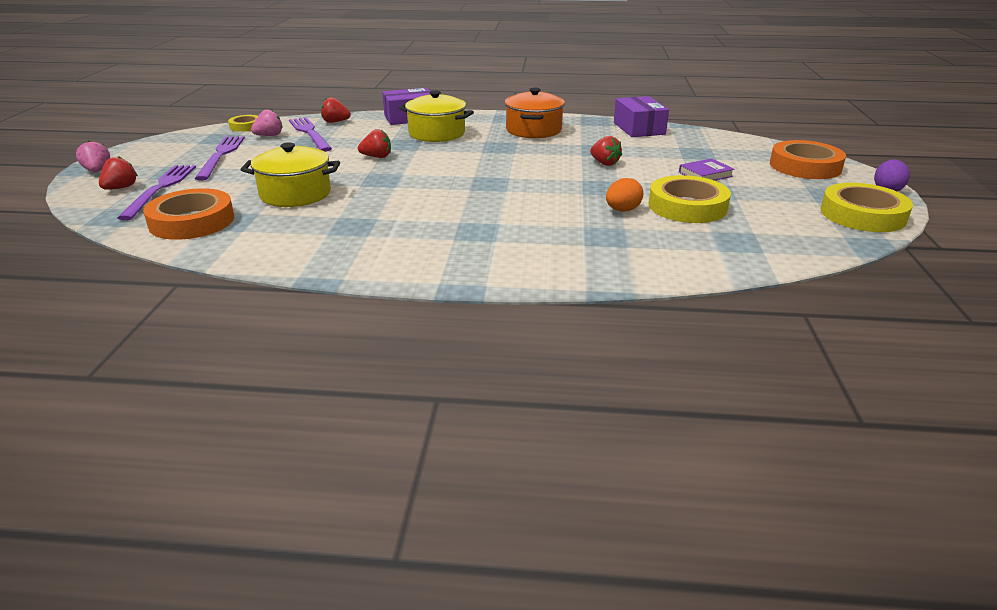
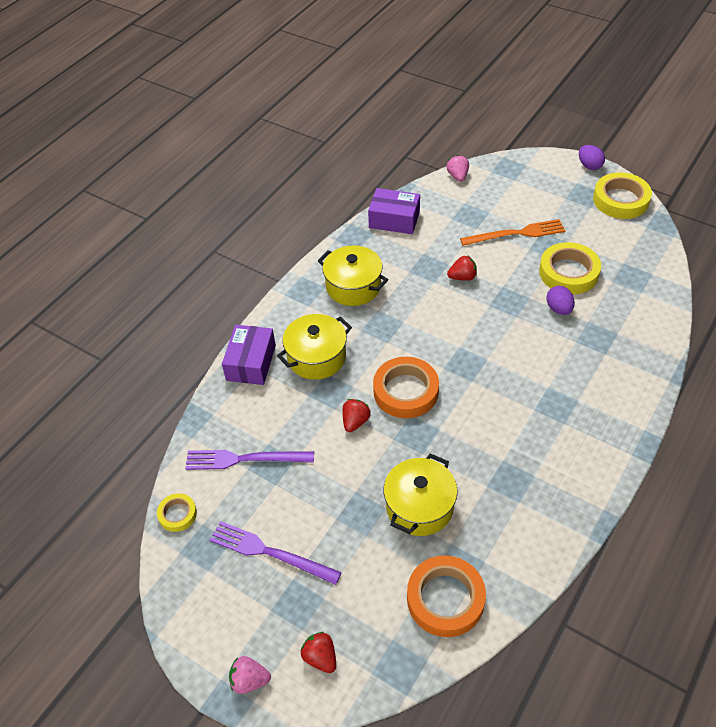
camera: 60 degrees left, 20 degrees up
purple fork [118,165,196,220] -> none
pink strawberry [251,109,283,136] -> pink strawberry moved to [446,155,469,182]
red strawberry [321,97,351,123] -> none
orange pot [505,88,565,138] -> yellow pot [318,246,388,306]
orange egg [606,178,643,211] -> purple egg [546,286,575,315]
purple book [679,158,734,181] -> orange fork [460,219,566,246]
orange tape [770,140,846,179] -> orange tape moved to [373,357,439,418]

